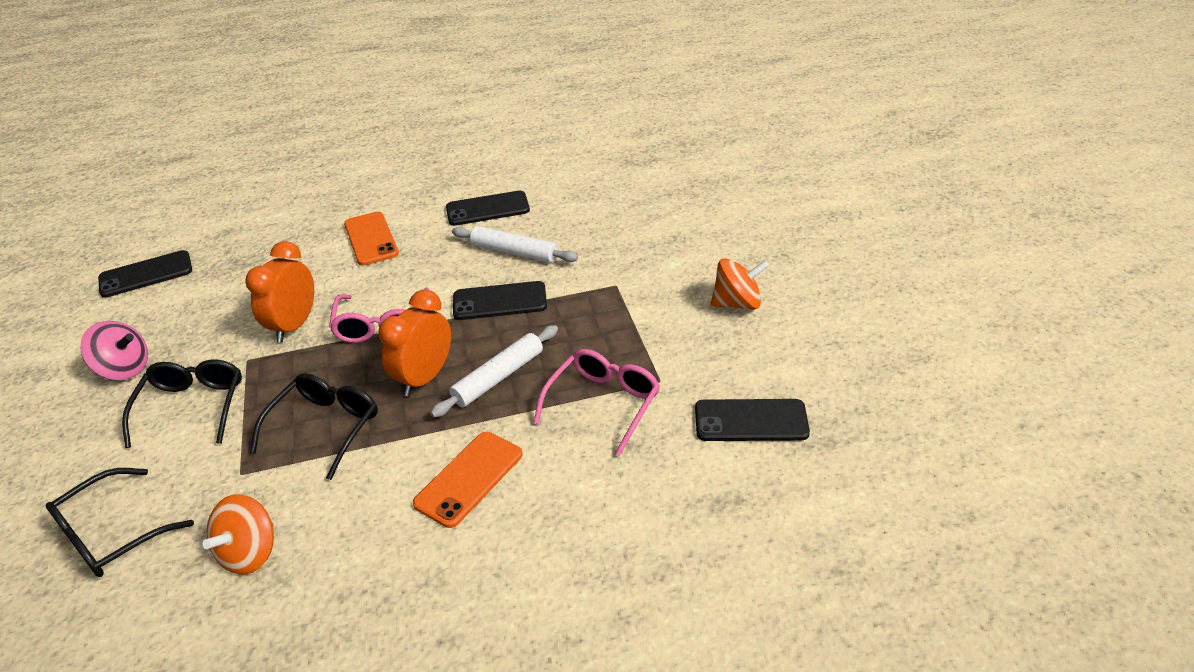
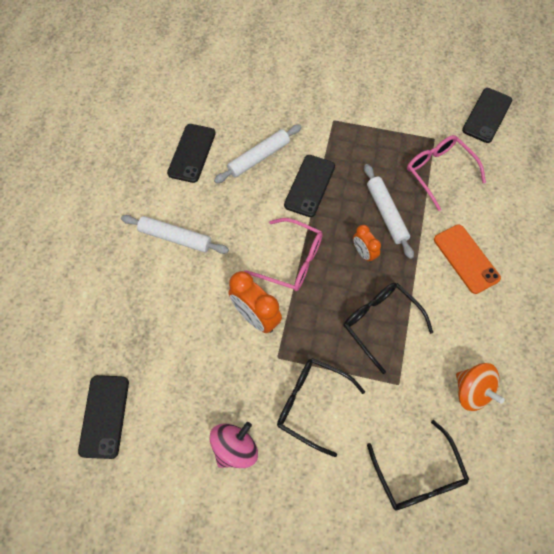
camera: 65 degrees left, 25 degrees up
orange phone [344,212,399,266] -> white rolling pin [121,215,229,254]
orange clock [378,290,451,396] -> orange clock [353,225,381,263], size x0.58
orange spinning top [711,258,769,310] -> none

